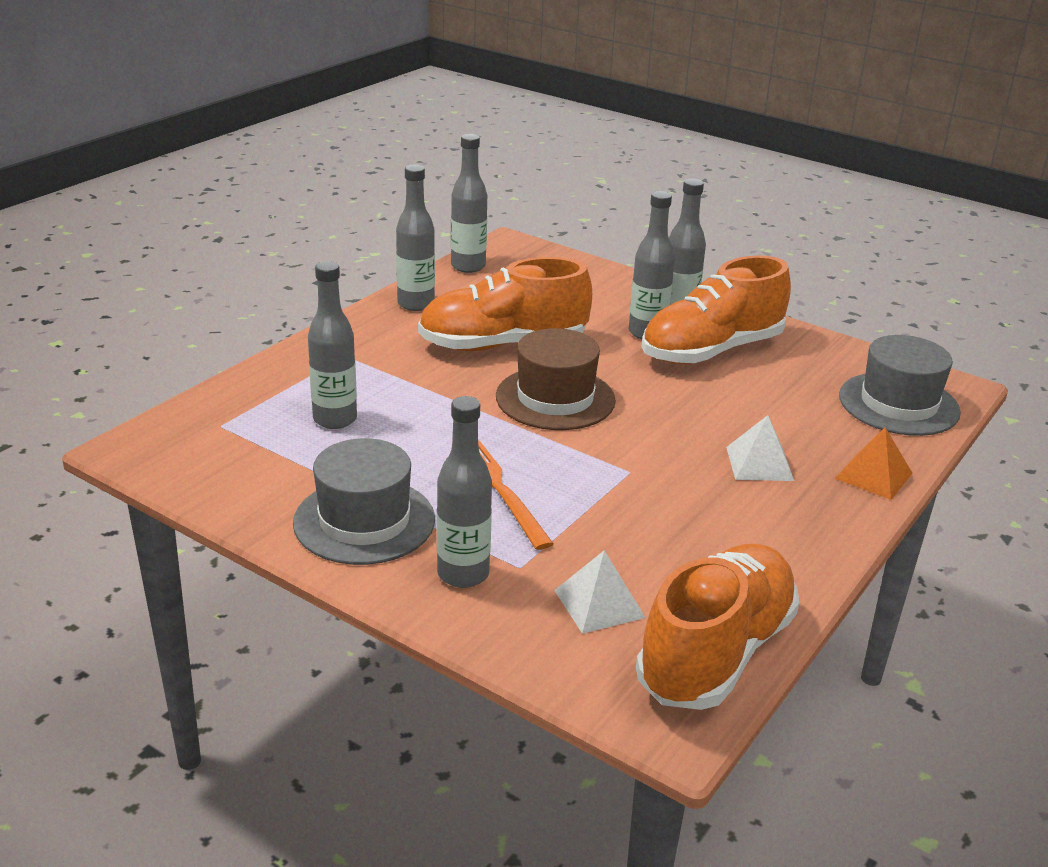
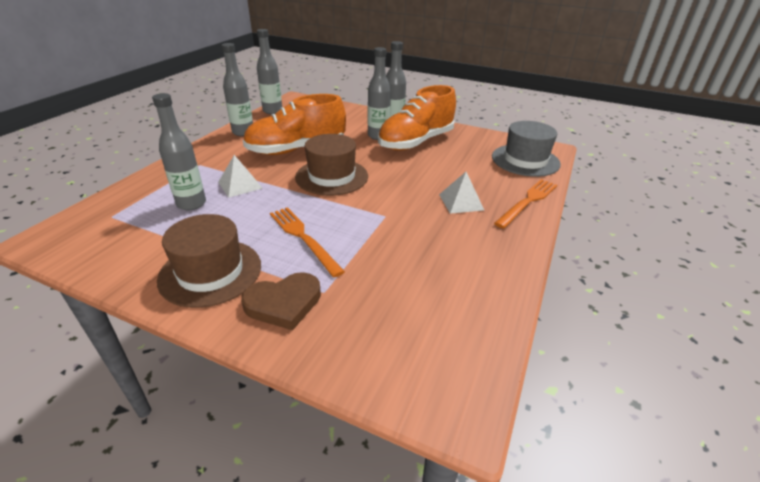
camera: 10 degrees left, 5 degrees up
grey hat [293,438,435,565] -> brown hat [157,214,261,308]
grey bottle [437,396,492,588] -> brown heart [241,272,321,330]
white pyramid [554,550,646,634] -> white pyramid moved to [218,155,263,198]
orange shoe [636,544,799,710] -> none
orange pyramid [835,427,913,500] -> orange fork [494,179,558,229]

